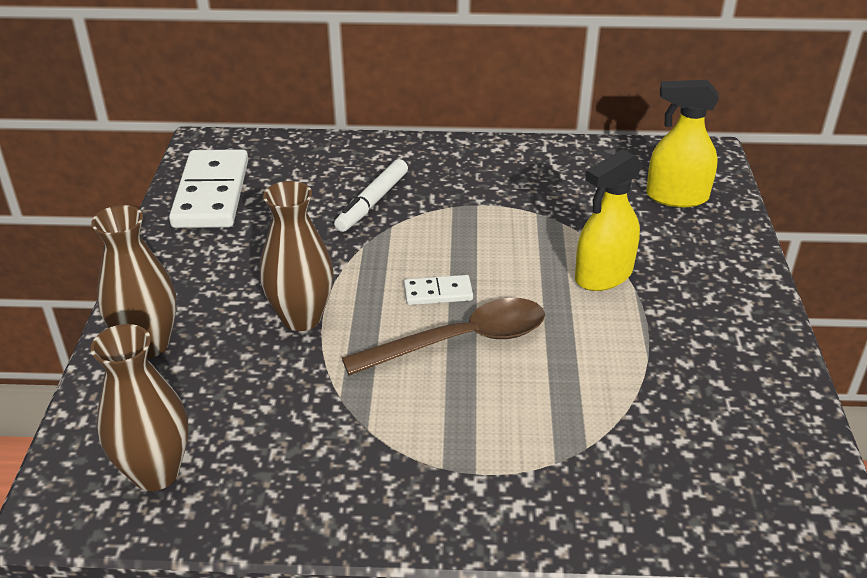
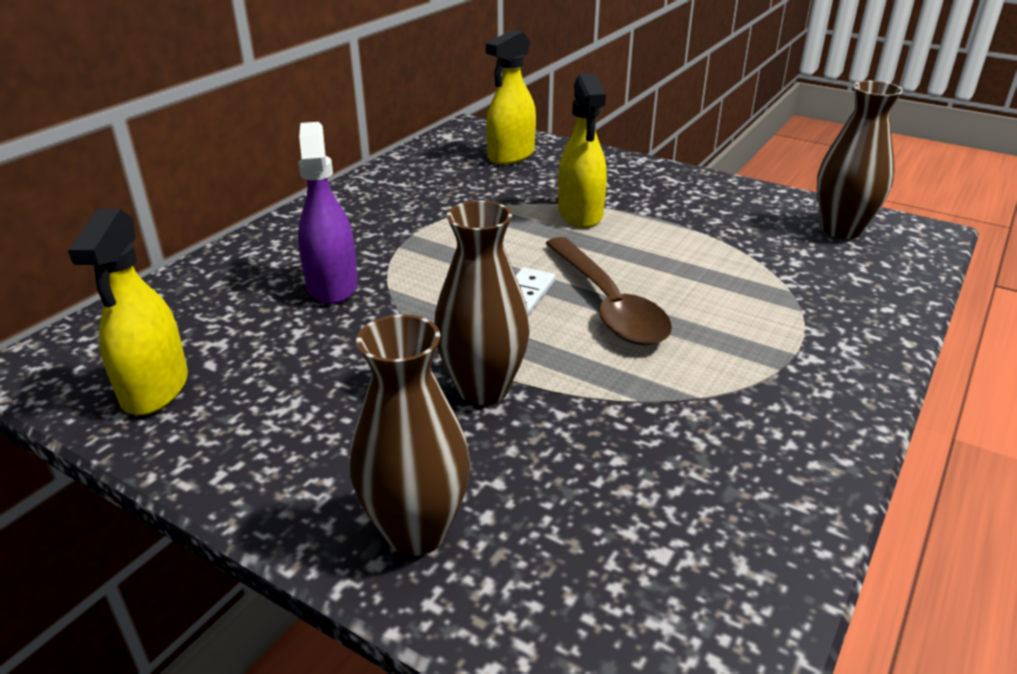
camera: 60 degrees left, 5 degrees down
brown vase [90,324,188,491] -> brown vase moved to [817,81,903,239]
white domino [169,149,248,228] -> yellow spray bottle [68,209,188,415]
white marker [334,159,408,232] -> purple spray bottle [298,122,358,304]
brown spoon [342,298,545,375] -> brown spoon turned 150 degrees clockwise [545,237,672,345]

